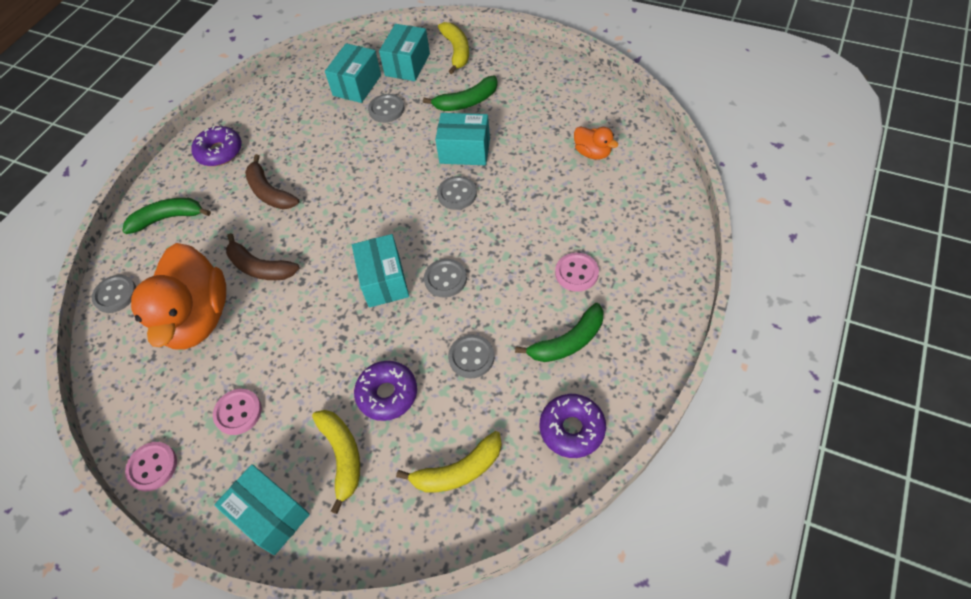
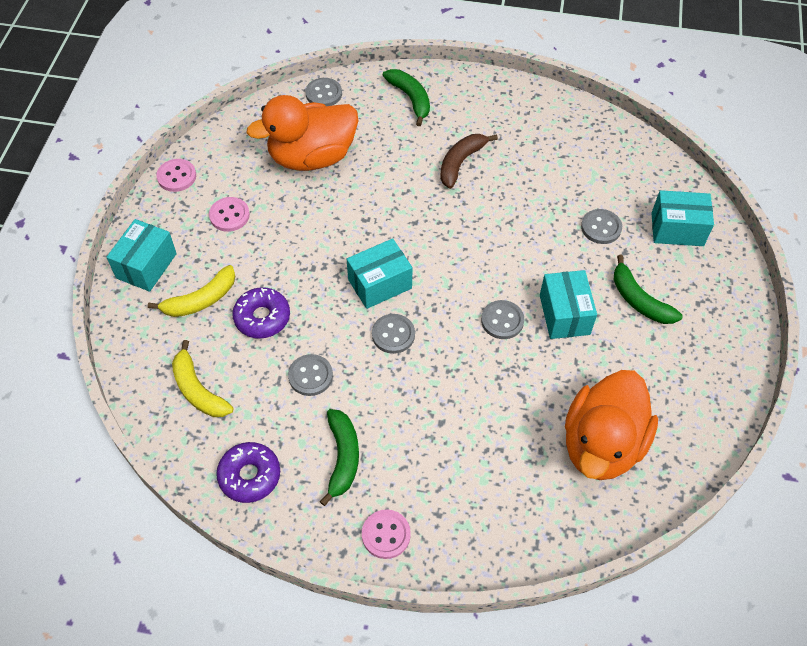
camera: 70 degrees right, 0 degrees up
purple donut [191,126,242,166] -> none
brown banana [226,233,299,280] -> none
turquoise box [325,43,381,103] -> none
yellow banana [438,22,469,74] -> none
green banana [515,303,603,362] -> green banana turned 135 degrees counterclockwise [320,409,359,506]
pink button [555,253,599,292] -> pink button moved to [362,510,411,559]
orange duck [574,126,619,160] -> orange duck [565,370,658,480], size x2.25

